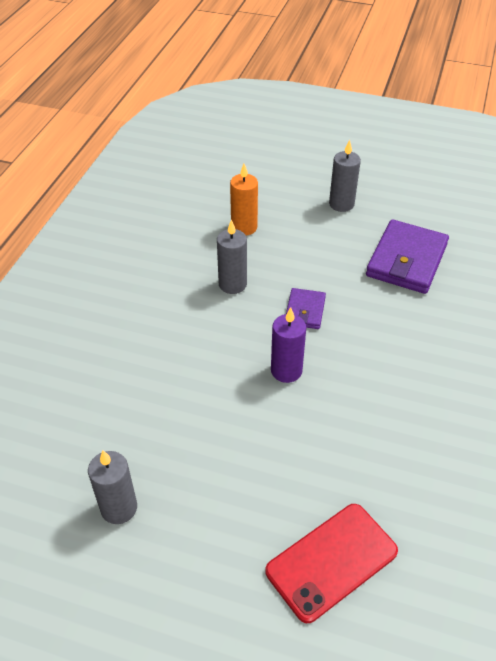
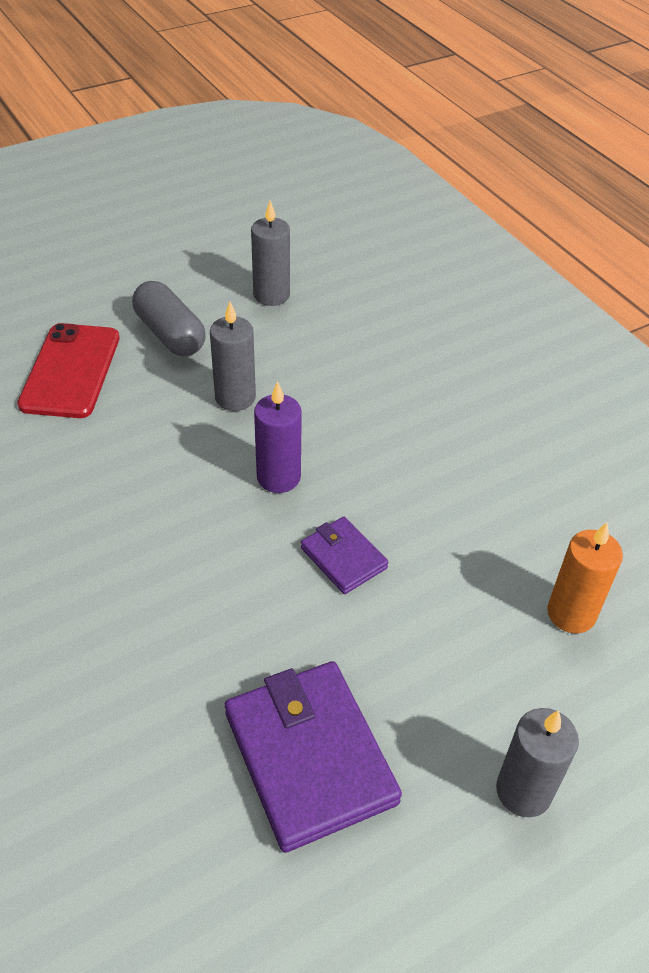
camera: 130 degrees right, 0 degrees up
grey candle [217,219,247,294] -> grey candle moved to [210,301,256,411]
none -> grey capsule [132,281,206,356]

